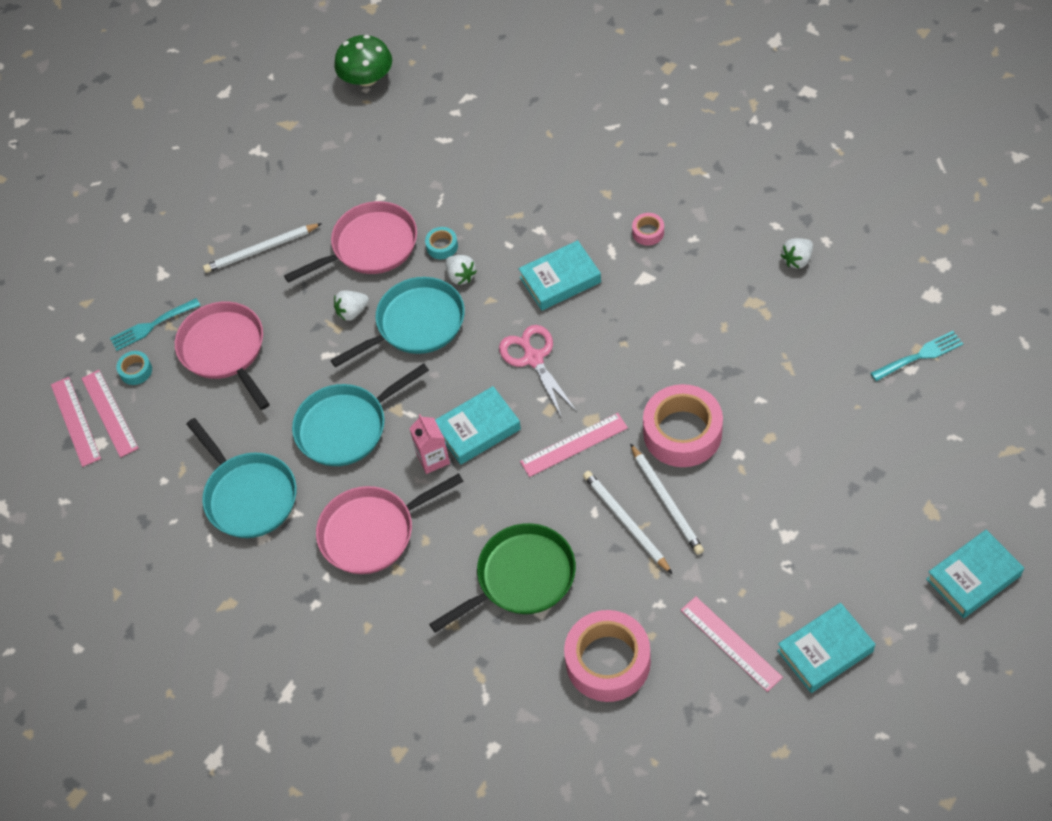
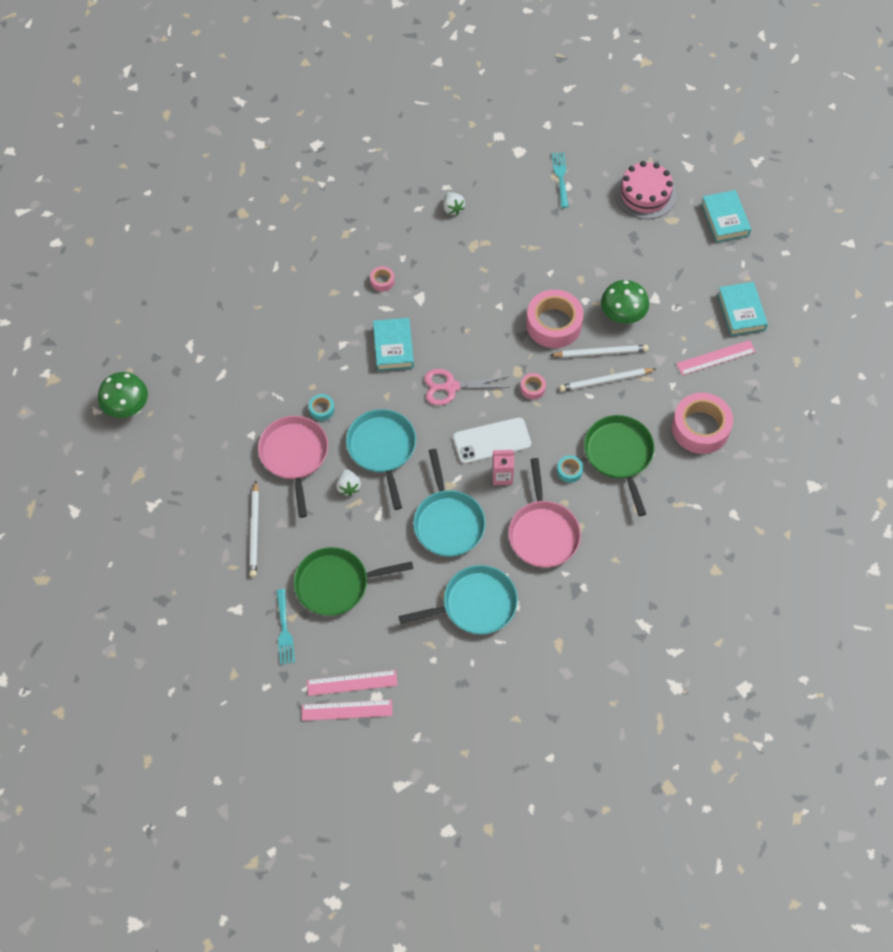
camera: 75 degrees left, 5 degrees up
turquoise tape [116,351,152,385] -> turquoise tape moved to [557,455,583,483]
pink pan [175,301,270,410] -> green pan [294,547,413,616]
turquoise book [435,386,521,465] -> white phone [453,417,531,464]
white strawberry [445,255,477,285] -> none
pink ruler [520,413,628,477] -> pink tape [520,373,546,400]
none -> green mushroom [601,280,649,324]
none -> pink cake [615,161,676,219]

